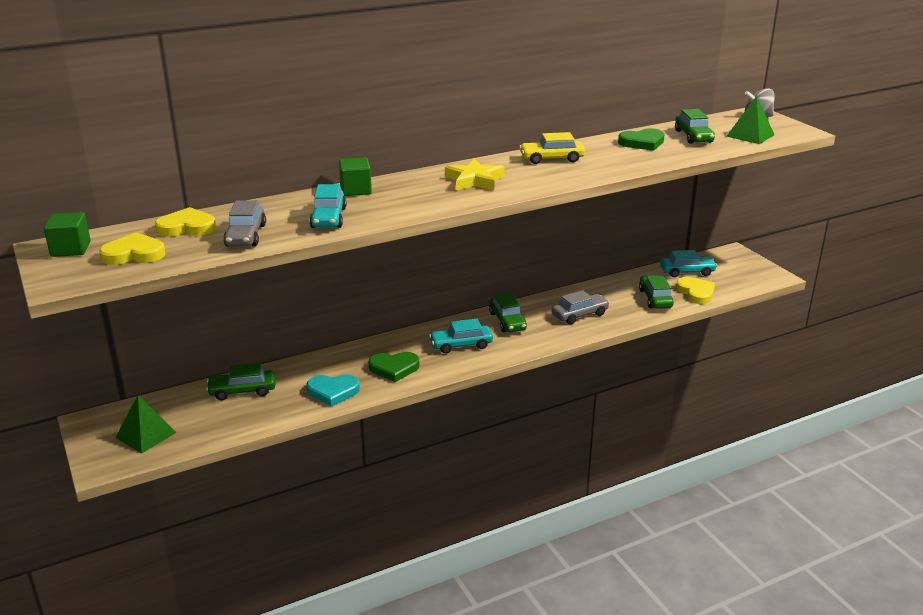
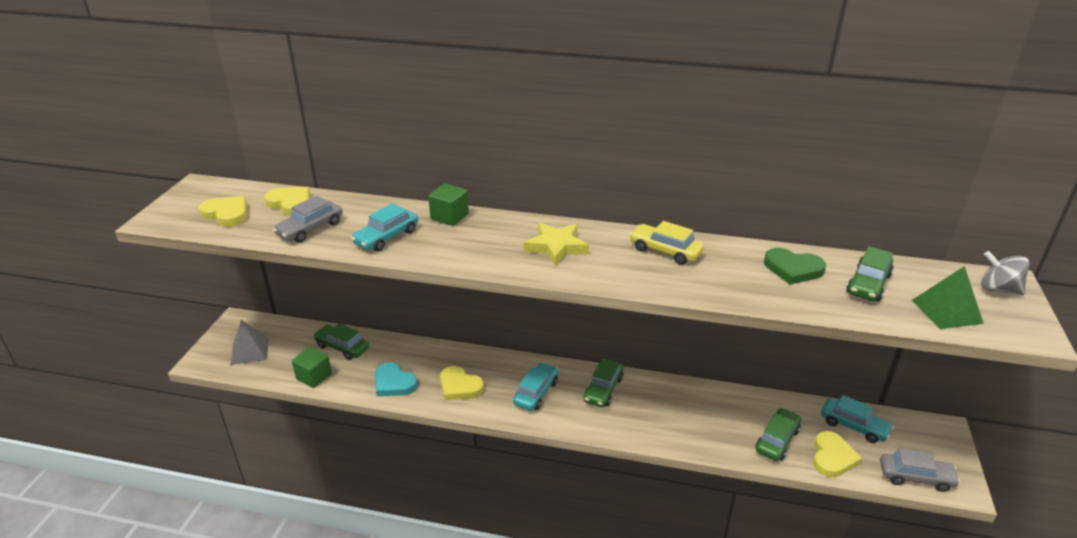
camera: 40 degrees right, 5 degrees up
green cube [44,212,91,257] -> green cube moved to [292,347,332,388]
green pyramid [115,395,177,454] -> grey pyramid [230,320,269,365]
green heart [369,352,419,382] -> yellow heart [440,366,484,400]
turquoise car [429,319,493,354] -> turquoise car turned 90 degrees clockwise [513,362,559,411]
grey car [552,290,610,324] -> grey car moved to [880,448,960,492]

